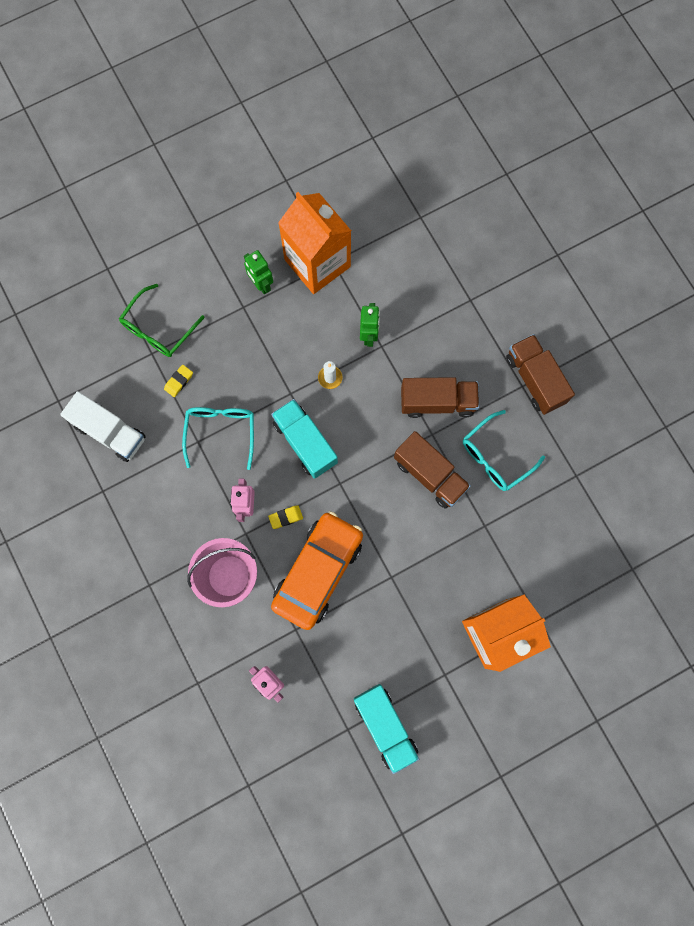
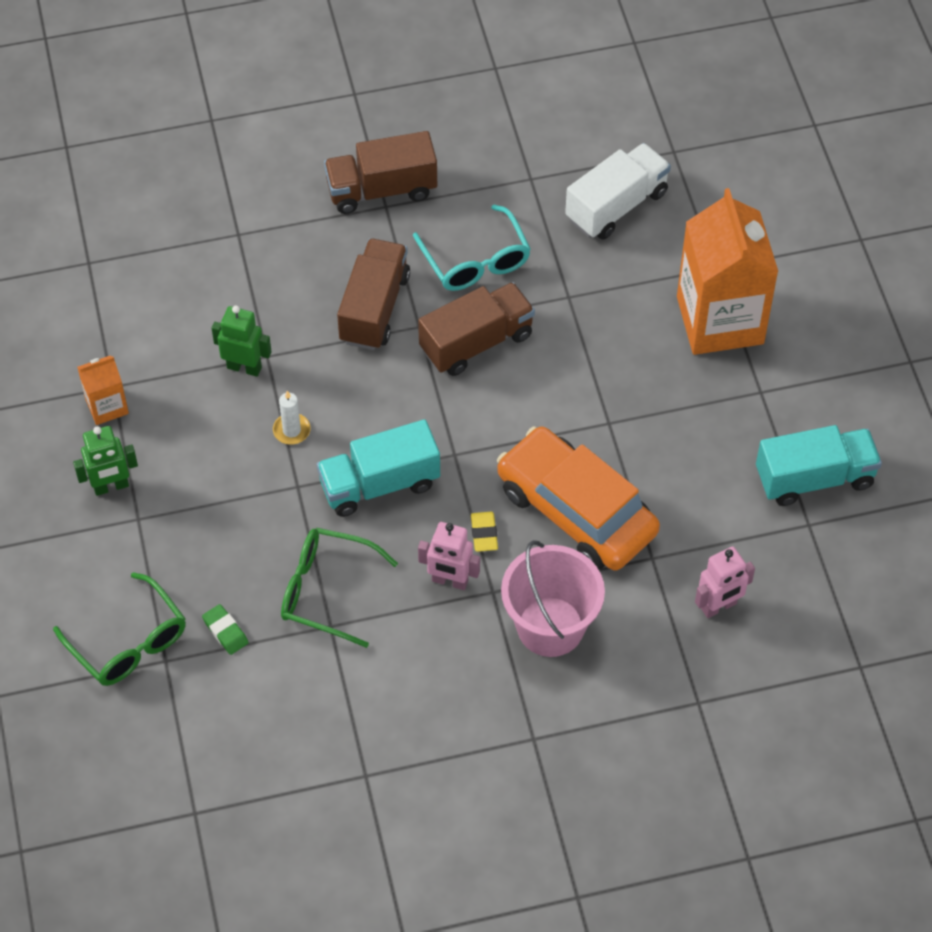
camera: 75 degrees left, 20 degrees down
white truck [60,391,146,462] -> white truck moved to [565,143,671,240]
yellow eraser [164,365,193,397] -> green eraser [202,604,249,655]
turquoise glasses [182,407,254,470] -> green glasses [281,528,398,648]
orange carton [278,192,351,294] -> orange carton [77,355,129,425], size x0.46

